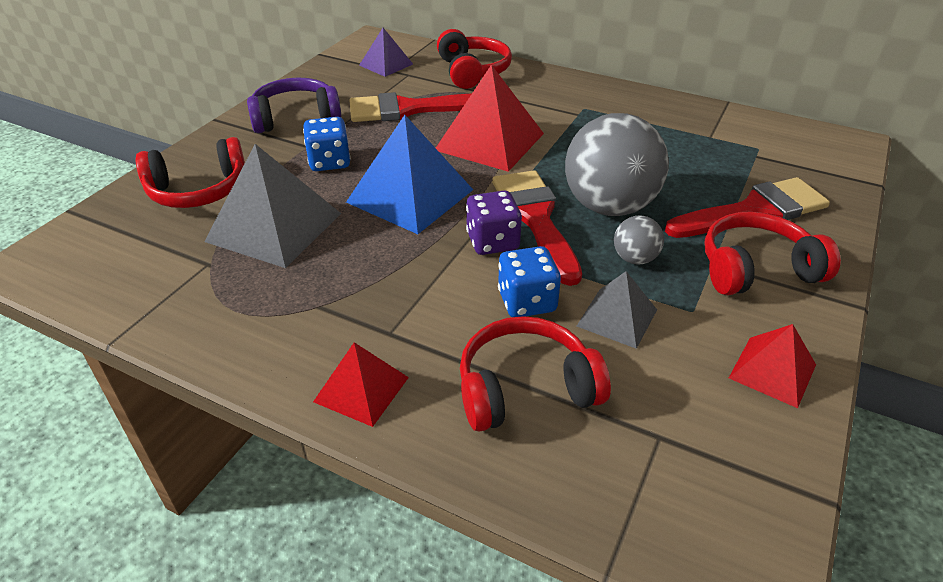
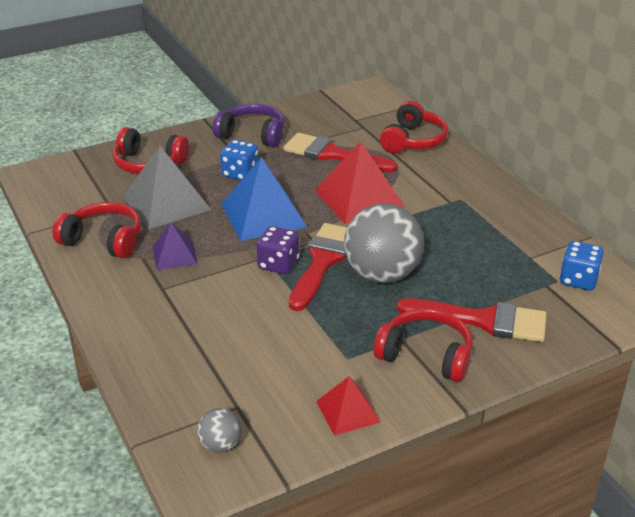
camera: 35 degrees right, 5 degrees down
red pyramid [313,342,409,427] -> none
purple pyramid [359,28,413,77] -> purple pyramid moved to [153,222,197,270]
red headphones [460,316,611,431] -> red headphones moved to [52,202,141,259]
blue dice [498,246,561,317] -> blue dice moved to [560,241,604,290]
grey pyramid [577,271,657,349] -> none
grey ball [614,215,664,265] -> grey ball moved to [197,408,242,453]

